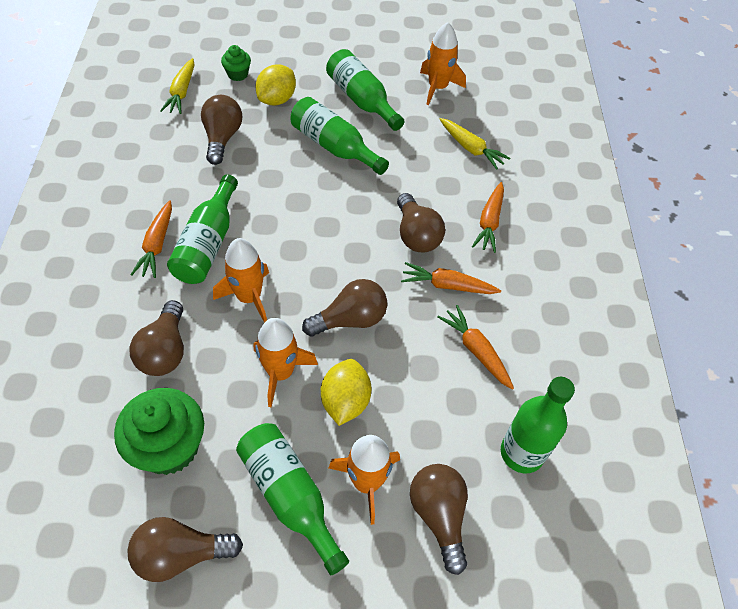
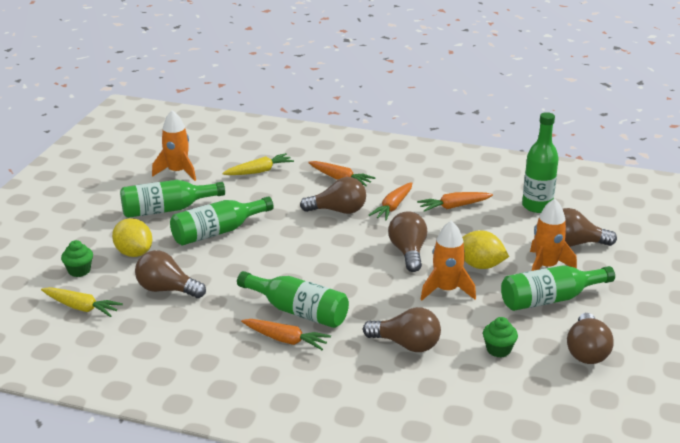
camera: 70 degrees left, 25 degrees down
green cupcake [114,388,204,475] -> green cupcake [483,317,518,358], size x0.51
orange rocket [213,238,269,323] -> none

